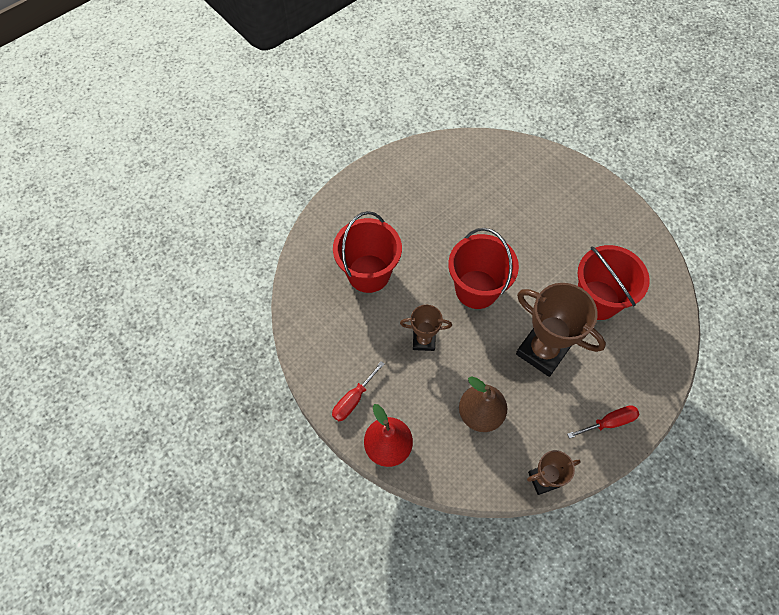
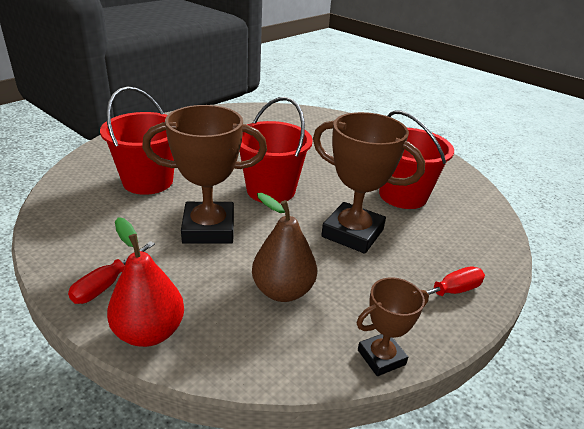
camera: 10 degrees left, 30 degrees down
brown trophy [400,305,452,351] -> brown trophy [142,105,267,244], size x1.81

